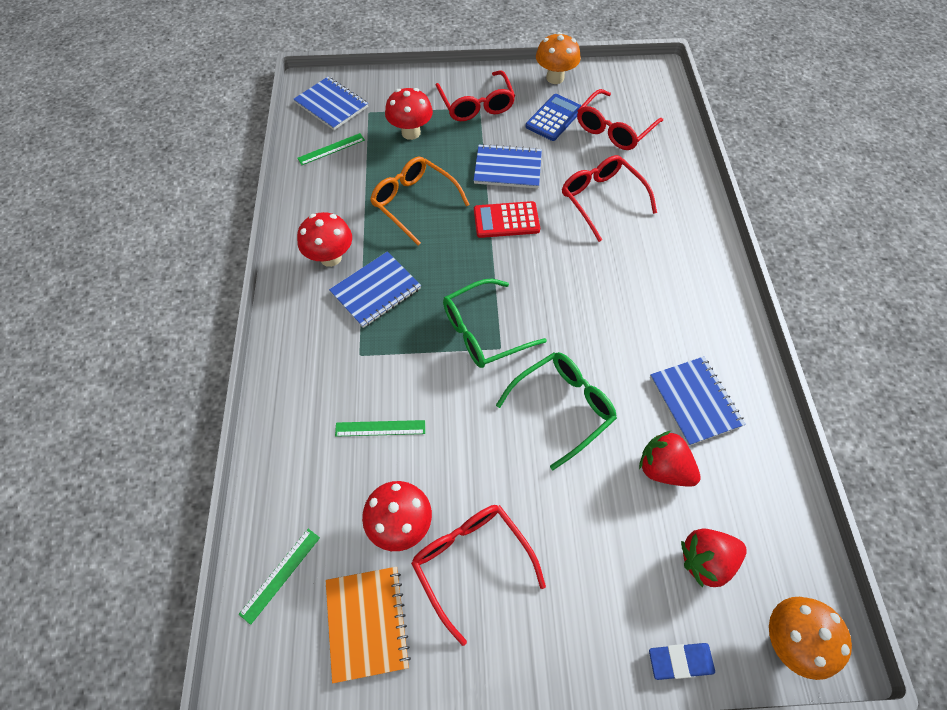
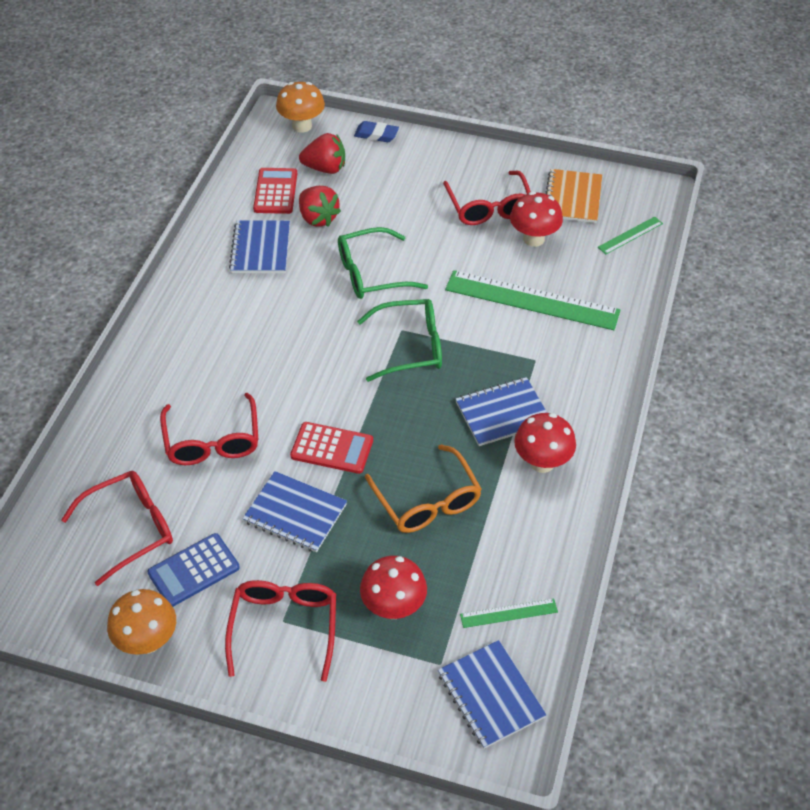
camera: 160 degrees left, 10 degrees down
green ruler [335,420,425,437] -> green ruler [445,270,621,330], size x2.18
none -> red calculator [253,168,297,214]

